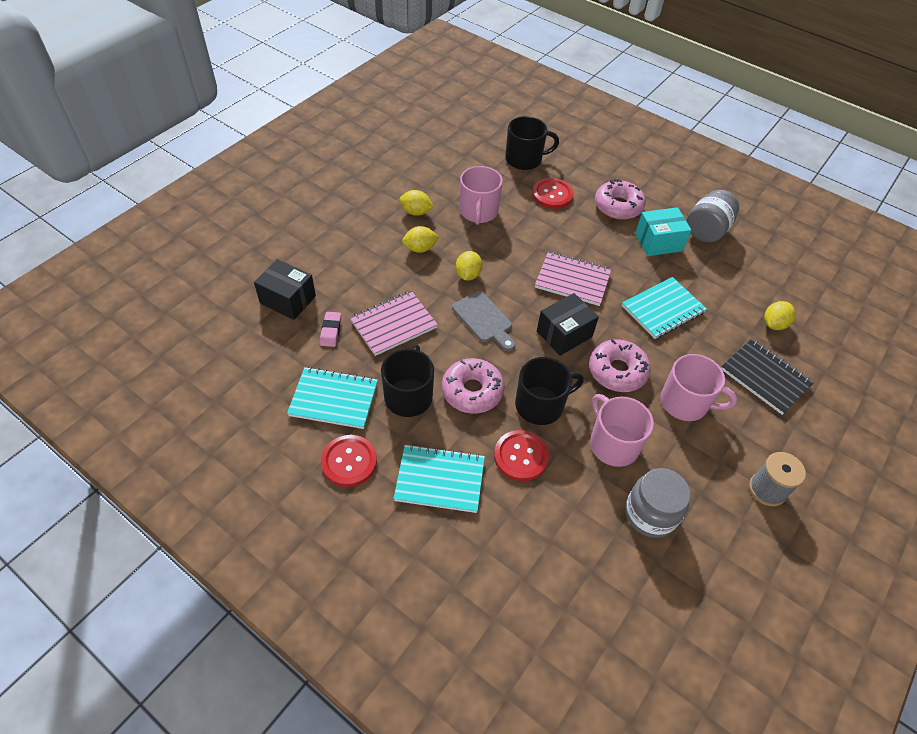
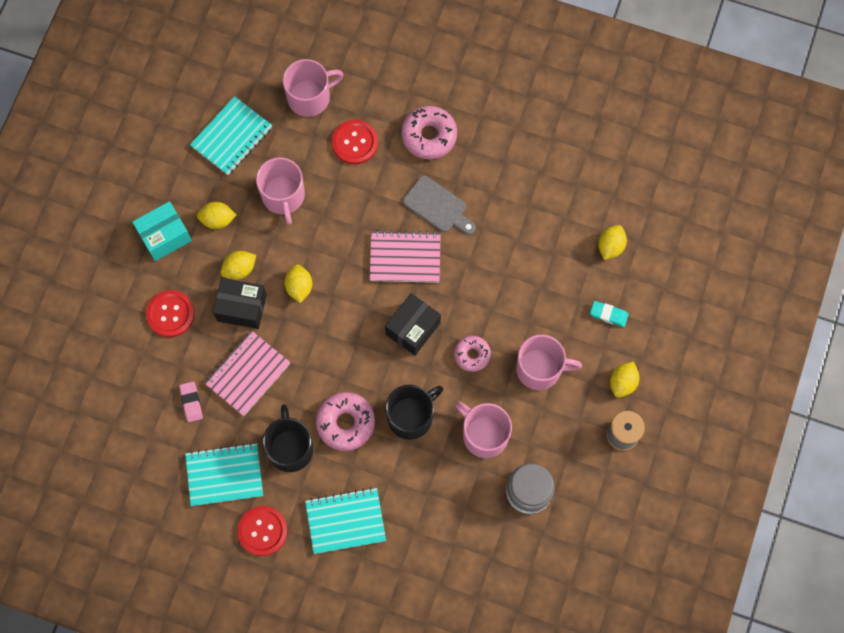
camera: 15 degrees left, 20 degrees up
black box [254,259,316,320] -> black box moved to [213,278,267,329]
grey cutting board [452,291,515,351] -> grey cutting board moved to [403,176,476,235]
red button [494,430,549,481] -> red button moved to [146,290,194,337]
black mug [505,116,559,170] -> pink mug [283,59,344,117]
pink donut [589,339,651,392] -> pink donut [454,336,491,372], size x0.63
turquoise notebook [622,277,707,339] -> turquoise notebook moved to [190,96,272,175]
turquoise box [635,207,692,256] -> turquoise box moved to [132,201,192,261]
grey jar [687,190,739,243] -> none
black notebook [721,339,814,415] -> turquoise eraser [590,301,629,327]
none -> yellow lemon [610,361,639,398]

